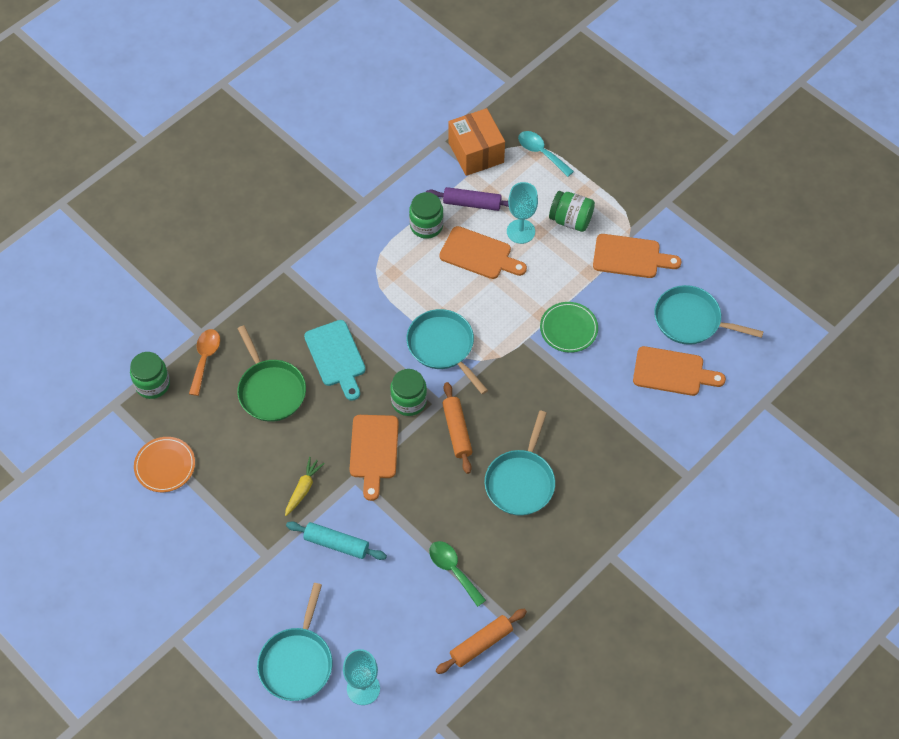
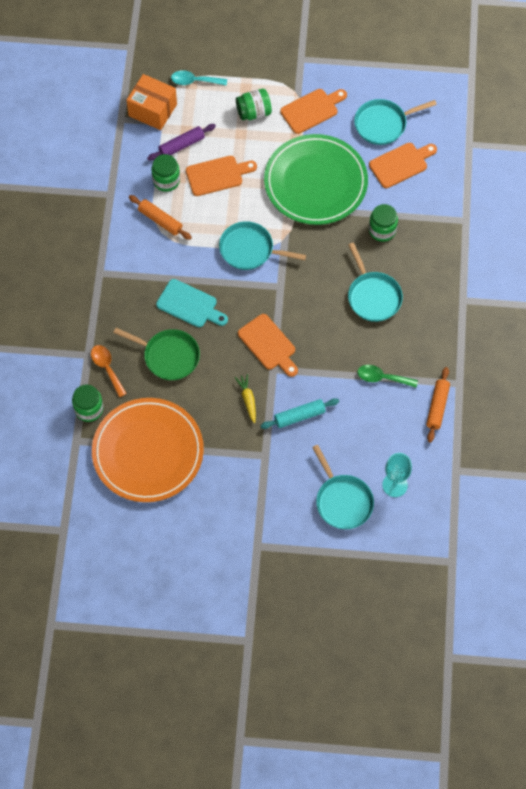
camera: 40 degrees left, 5 degrees up
orange plate [134,437,195,492] -> orange plate [92,398,204,502], size x2.26
green jar [390,369,427,416] -> green jar moved to [369,204,398,242]
orange rolling pin [442,382,473,474] -> orange rolling pin moved to [129,195,192,240]
turquoise goblet [507,182,538,244] -> none
green plate [540,302,598,353] -> green plate [264,134,368,225], size x2.26

